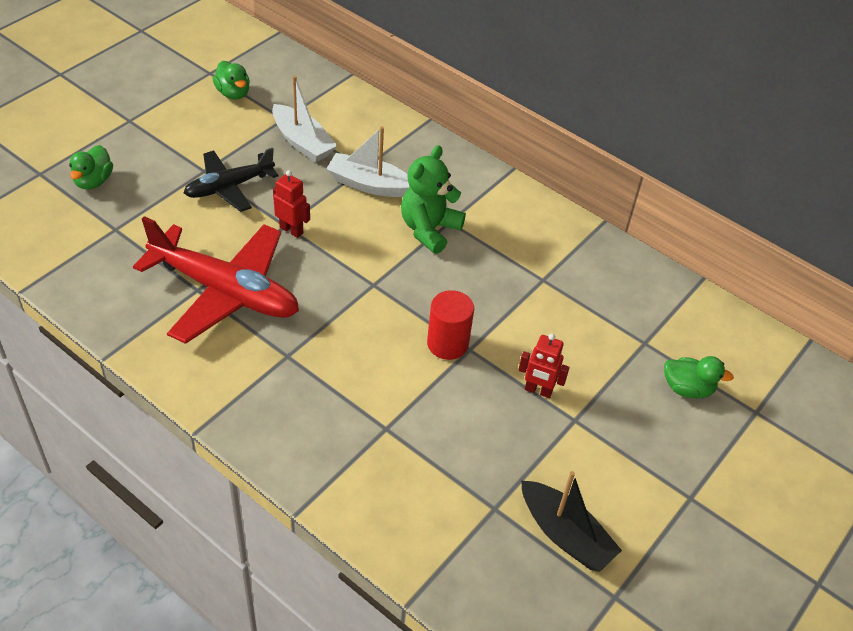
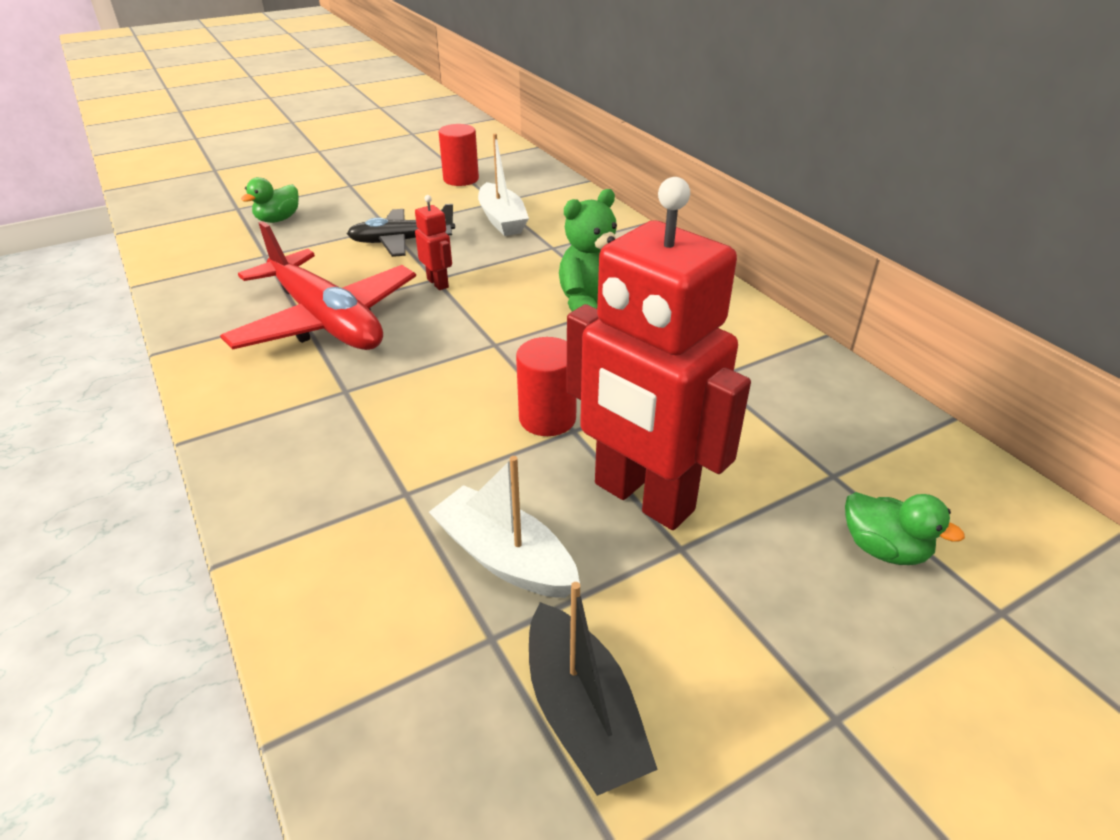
camera: 25 degrees right, 10 degrees down
green duck [213,61,250,100] -> red cylinder [439,124,479,186]
white boat [326,126,410,197] -> white boat moved to [429,456,580,598]
red robot [518,334,570,398] -> red robot [566,177,751,530], size x2.48

